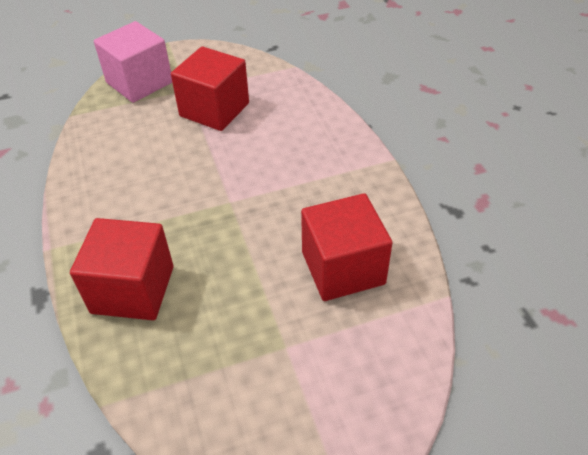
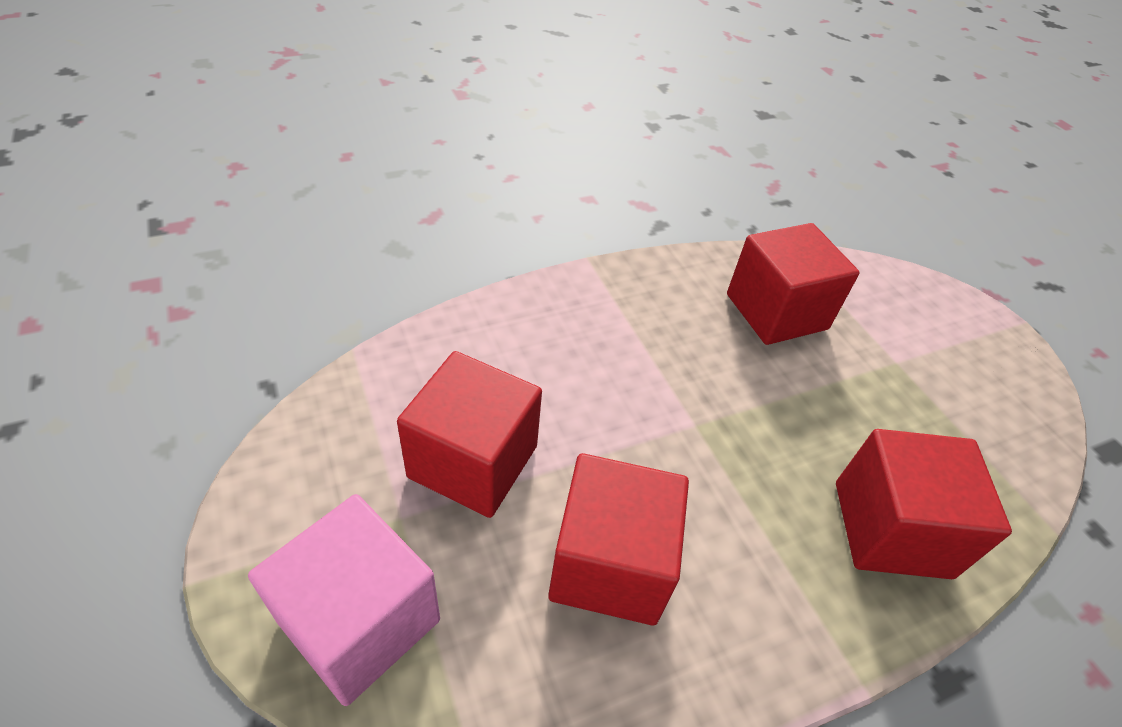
camera: 100 degrees left, 0 degrees up
none -> red cube [548,453,689,625]

